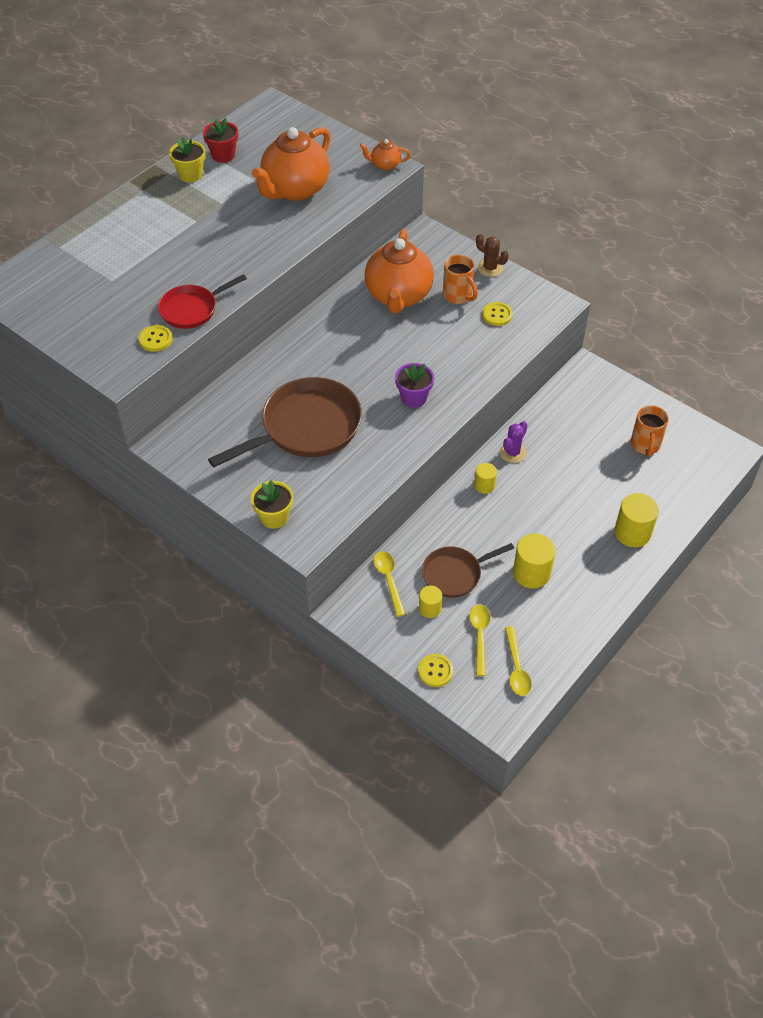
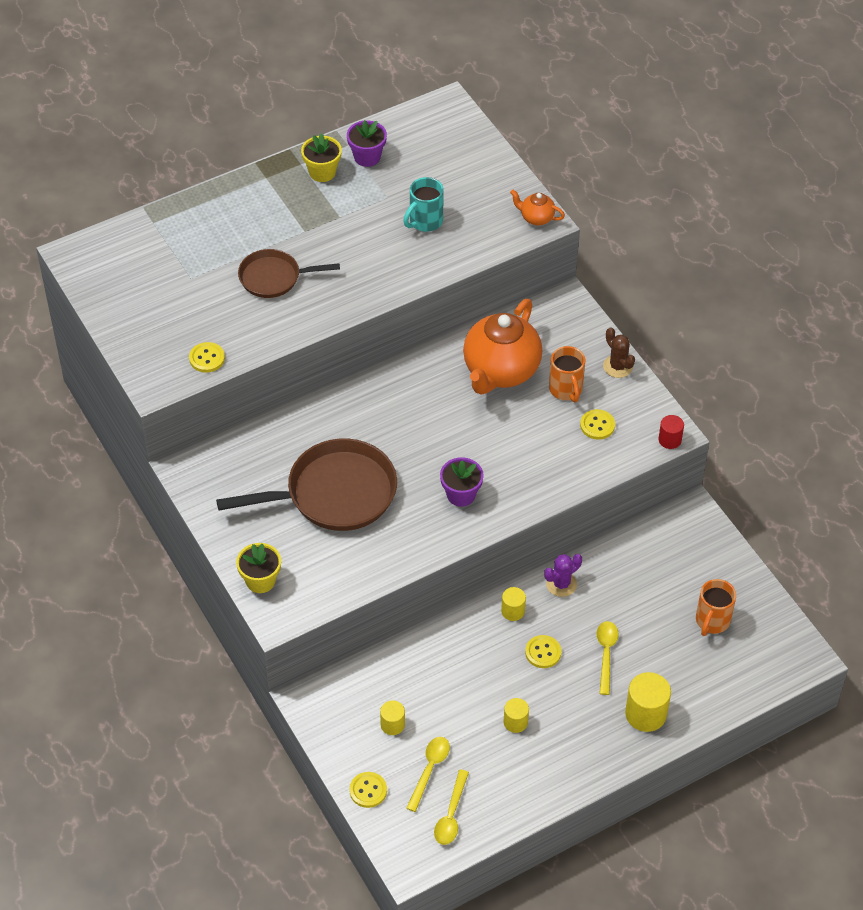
camera: 20 degrees right, 0 degrees up
red pan [158,274,247,329] -> none
red flower pot [203,118,238,163] -> purple flower pot [347,120,387,167]
orange teapot [252,127,331,201] -> turquoise mug [403,177,444,232]
yellow spoon [374,551,406,617] -> yellow spoon moved to [596,621,619,695]
brown pan [422,543,514,598] -> brown pan moved to [238,249,340,298]
yellow cylinder [513,533,556,589] -> yellow cylinder [503,698,529,733], size x0.59
none -> yellow button [525,635,561,668]
none -> red cylinder [658,415,684,449]

